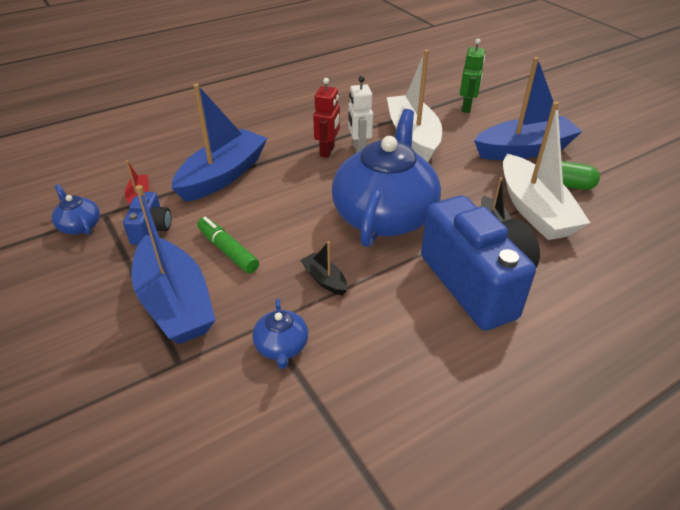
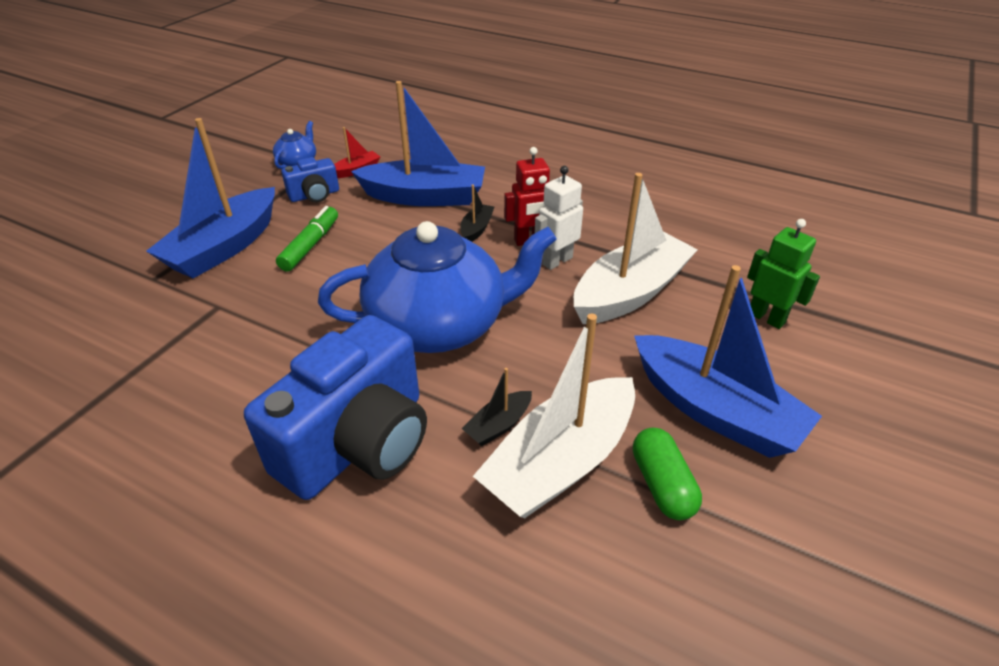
camera: 60 degrees right, 0 degrees up
blue teapot [252,299,308,369] -> none
black boat [300,241,347,296] -> black boat moved to [460,184,494,242]
green robot [460,39,485,113] -> green robot turned 120 degrees counterclockwise [747,219,820,329]

